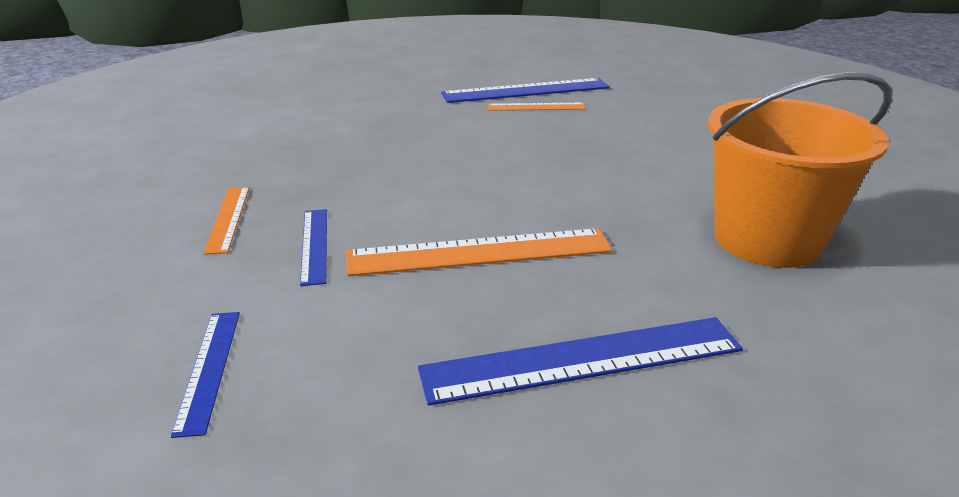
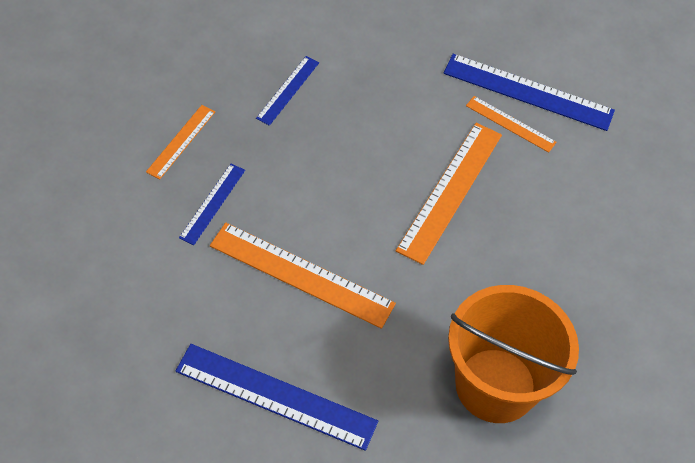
camera: 30 degrees right, 25 degrees up
blue ruler [171,312,240,438] -> blue ruler moved to [256,56,319,126]
none -> orange ruler [396,123,502,265]

